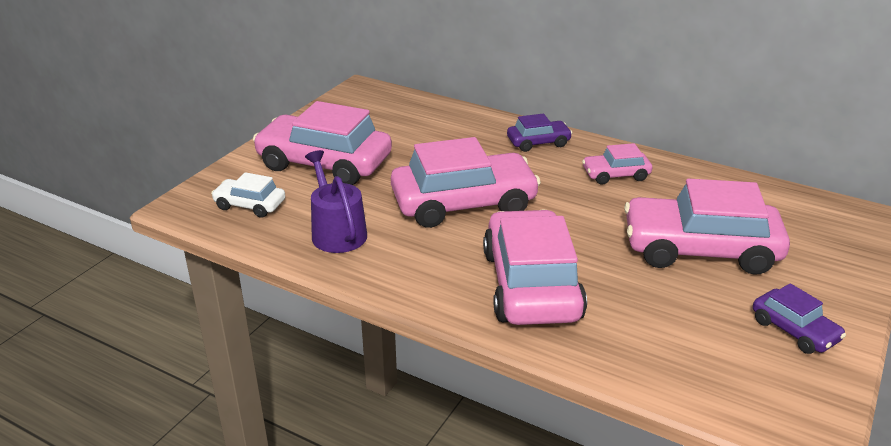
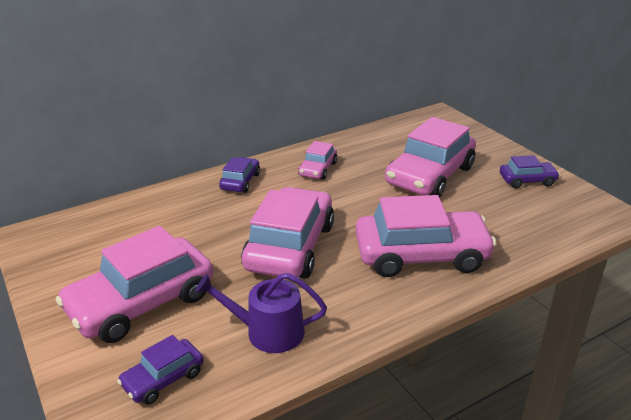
camera: 60 degrees left, 0 degrees up
white car [211,172,285,218] -> purple car [117,335,204,405]
pink car [483,210,587,325] -> pink car turned 150 degrees clockwise [356,195,497,277]

